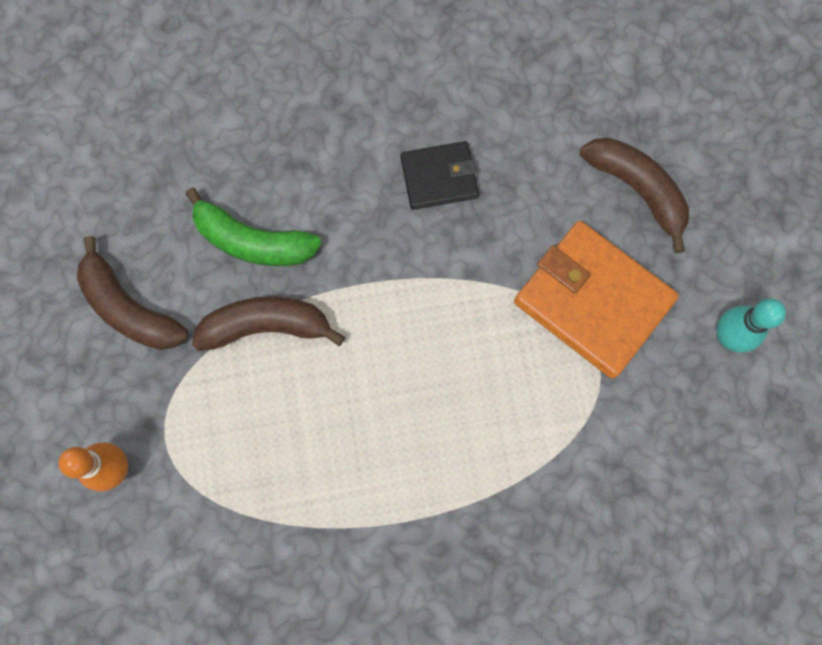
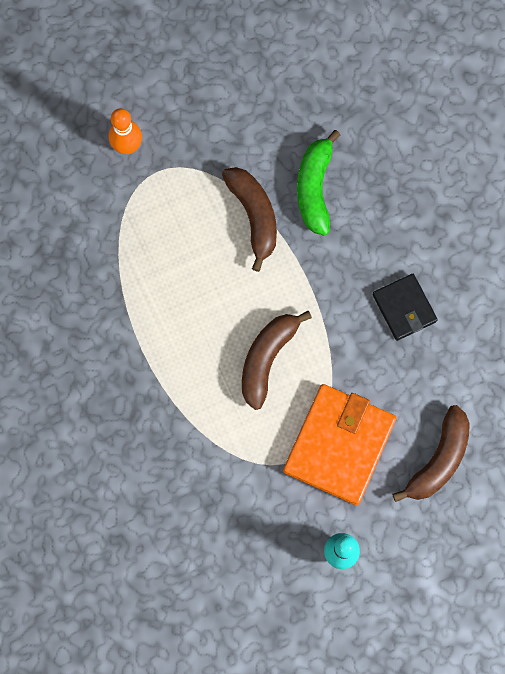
camera: 75 degrees right, 0 degrees up
brown banana [77,236,188,350] -> brown banana moved to [242,311,312,410]

